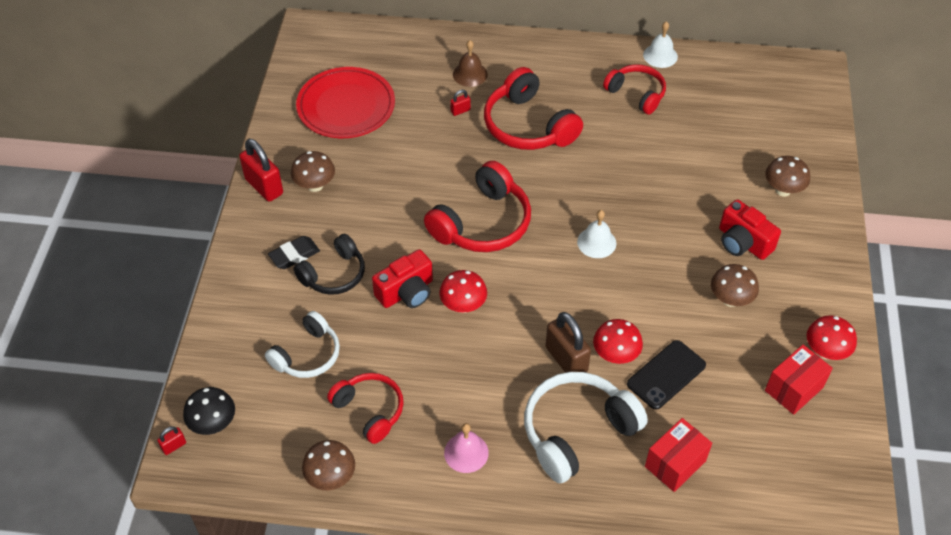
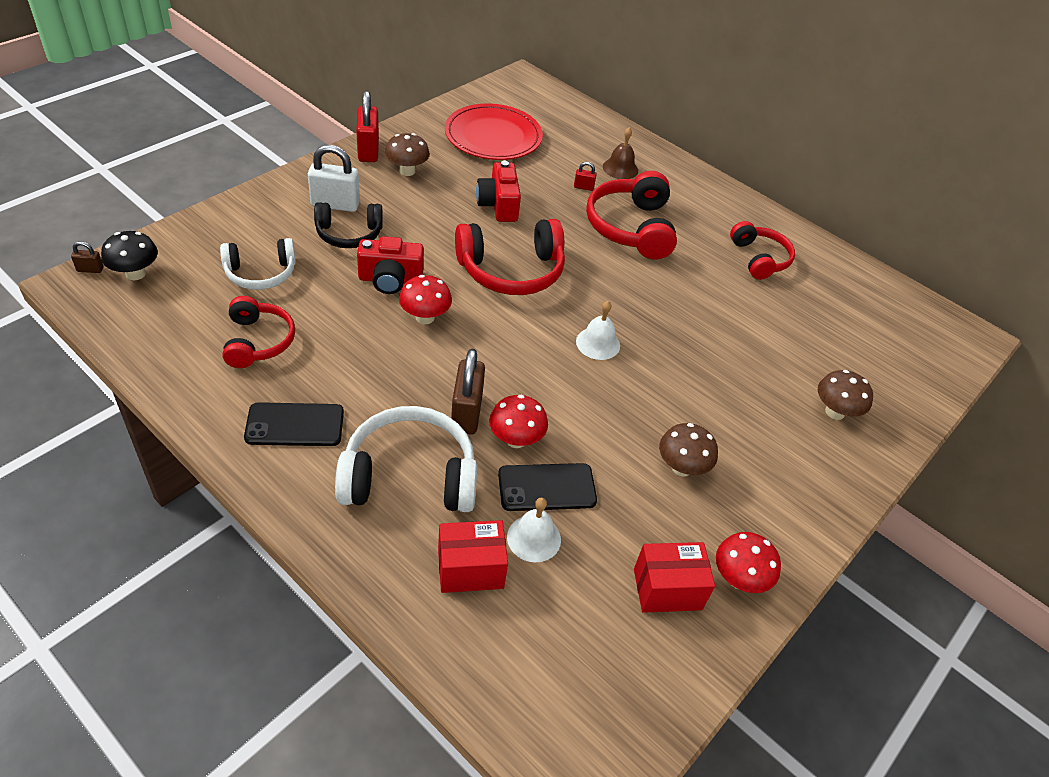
camera: 30 degrees right, 5 degrees down
red padlock [157,426,186,455] -> brown padlock [71,241,103,273]
black eraser [268,236,320,269] -> white padlock [308,145,360,212]
brown mushroom [302,440,355,490] -> none
pink bell [444,423,489,473] -> black phone [244,402,344,446]
white bell [643,21,678,68] -> white bell moved to [507,498,561,562]
red camera [719,199,781,260] -> red camera moved to [476,161,521,222]

